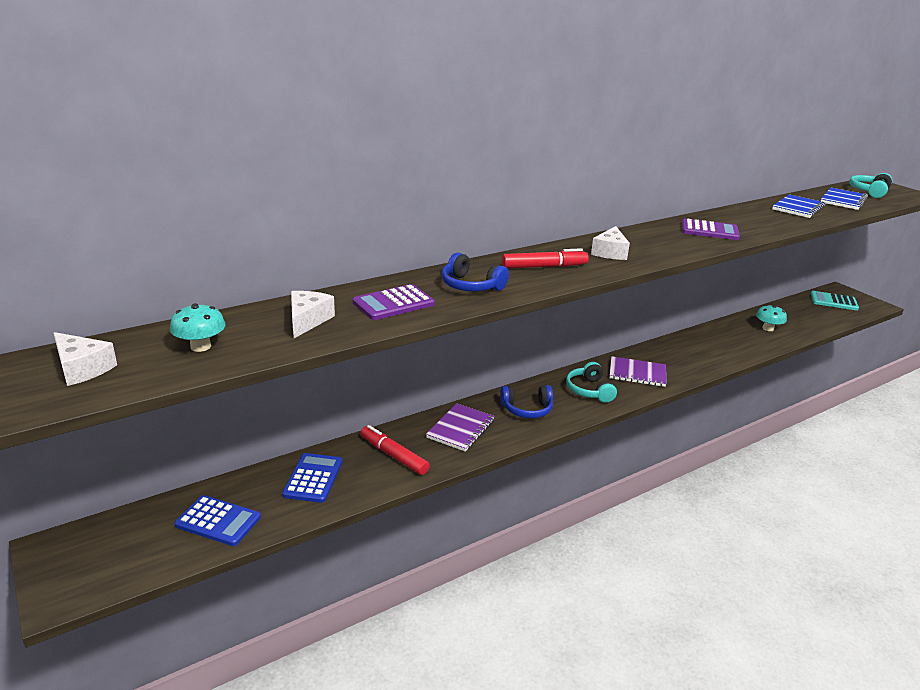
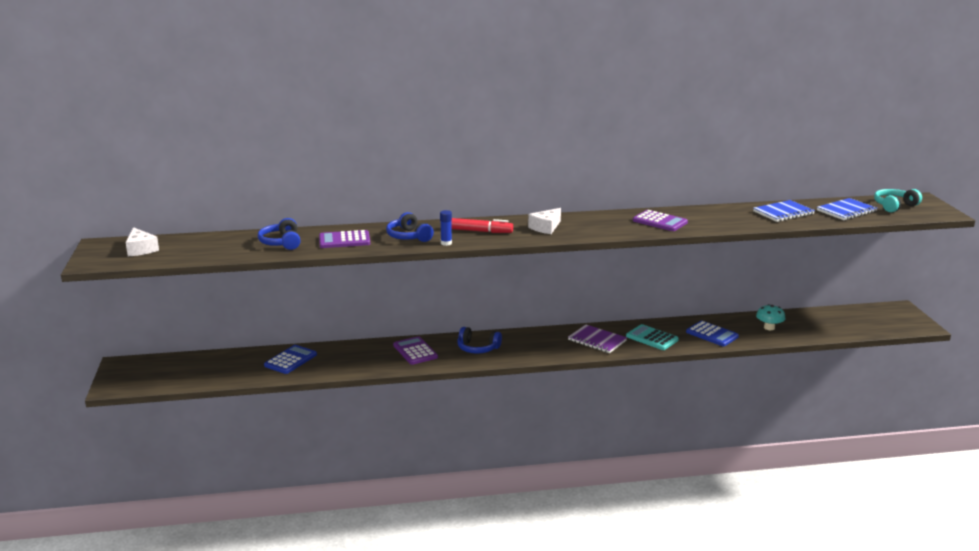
camera: 25 degrees right, 5 degrees down
turquoise mushroom [170,303,226,352] -> none
blue calculator [175,495,261,546] -> blue calculator moved to [686,321,739,346]
white cheese [291,291,335,338] -> blue headphones [258,218,300,250]
red marker [361,425,430,475] -> none
purple notebook [426,403,494,452] -> purple calculator [393,336,438,365]
turquoise headphones [566,362,617,403] -> none
turquoise calculator [811,291,859,311] -> turquoise calculator moved to [626,324,679,350]
none -> blue glue stick [440,210,452,246]

